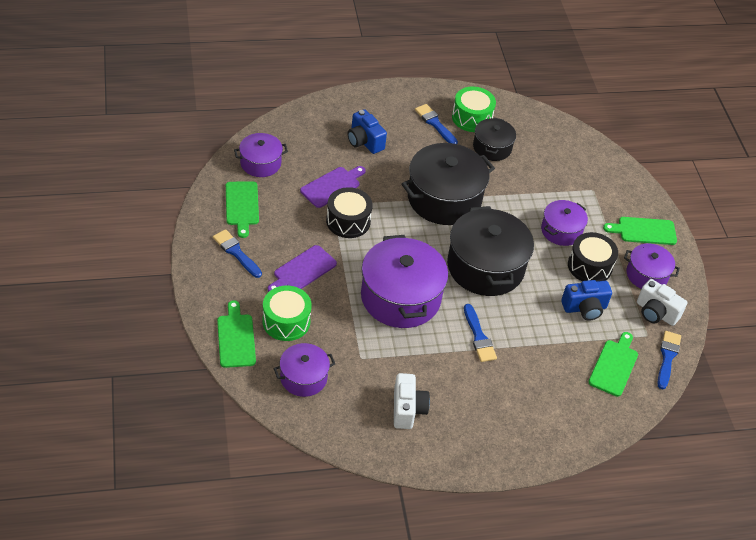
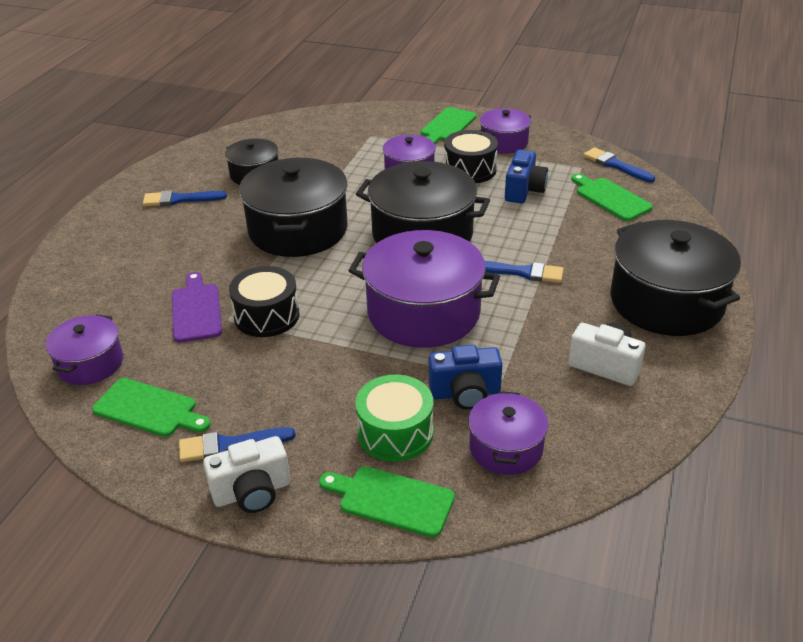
camera: 55 degrees left, 10 degrees down
purple cutting board [268,245,337,292] -> none
blue camera [347,109,387,154] -> blue camera moved to [429,345,503,409]
green drum [452,87,496,132] -> none
white camera [637,279,687,326] -> white camera moved to [203,436,290,513]
none -> black pot [610,220,741,336]

